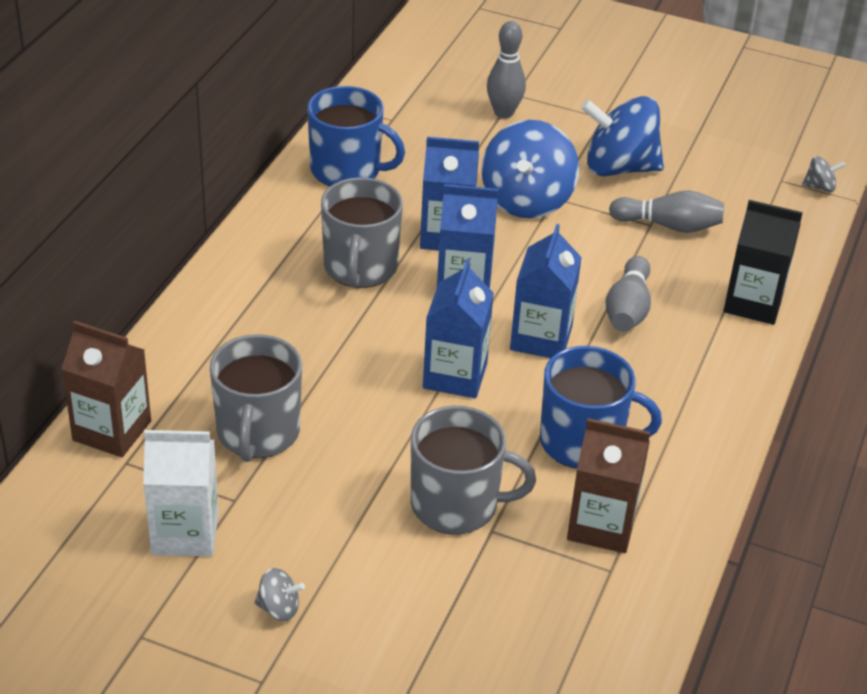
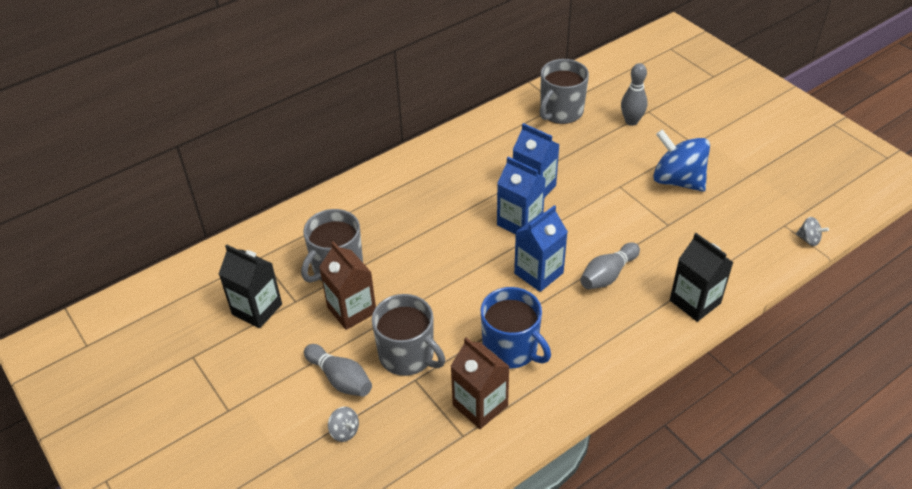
camera: 35 degrees right, 5 degrees up
brown carton [61,320,151,457] -> brown carton moved to [319,241,376,330]
white carton [143,430,219,557] -> black carton [219,245,282,328]
grey spinning top [255,568,305,621] -> grey spinning top moved to [328,407,359,442]
blue mug [307,86,405,186] -> none
grey mug [321,177,403,288] -> grey mug moved to [540,59,589,124]
blue carton [423,259,494,398] -> none
blue spinning top [481,120,579,218] -> none
grey bowling pin [609,190,724,233] -> grey bowling pin moved to [304,344,372,397]

